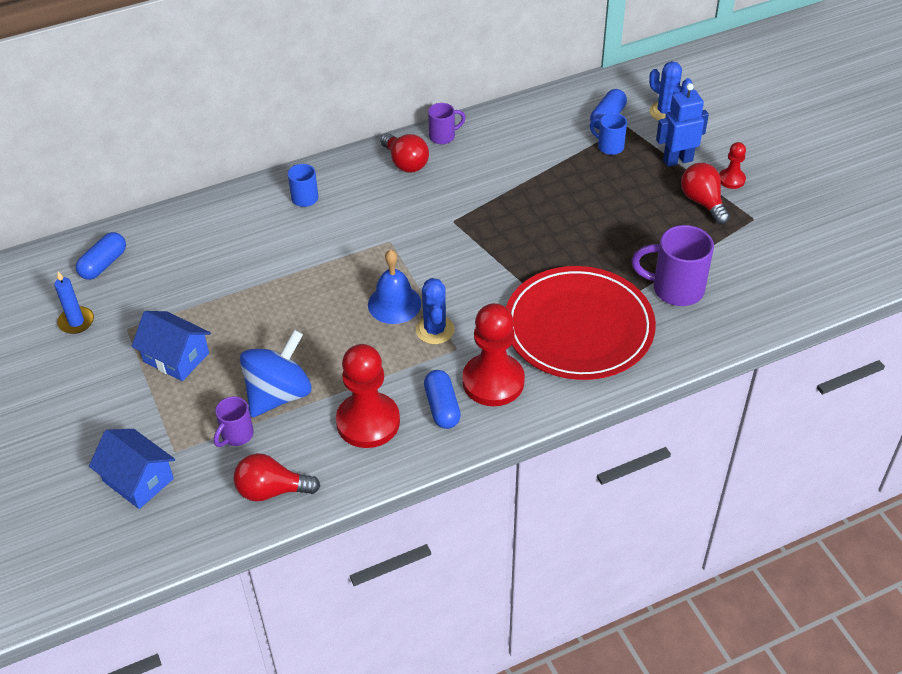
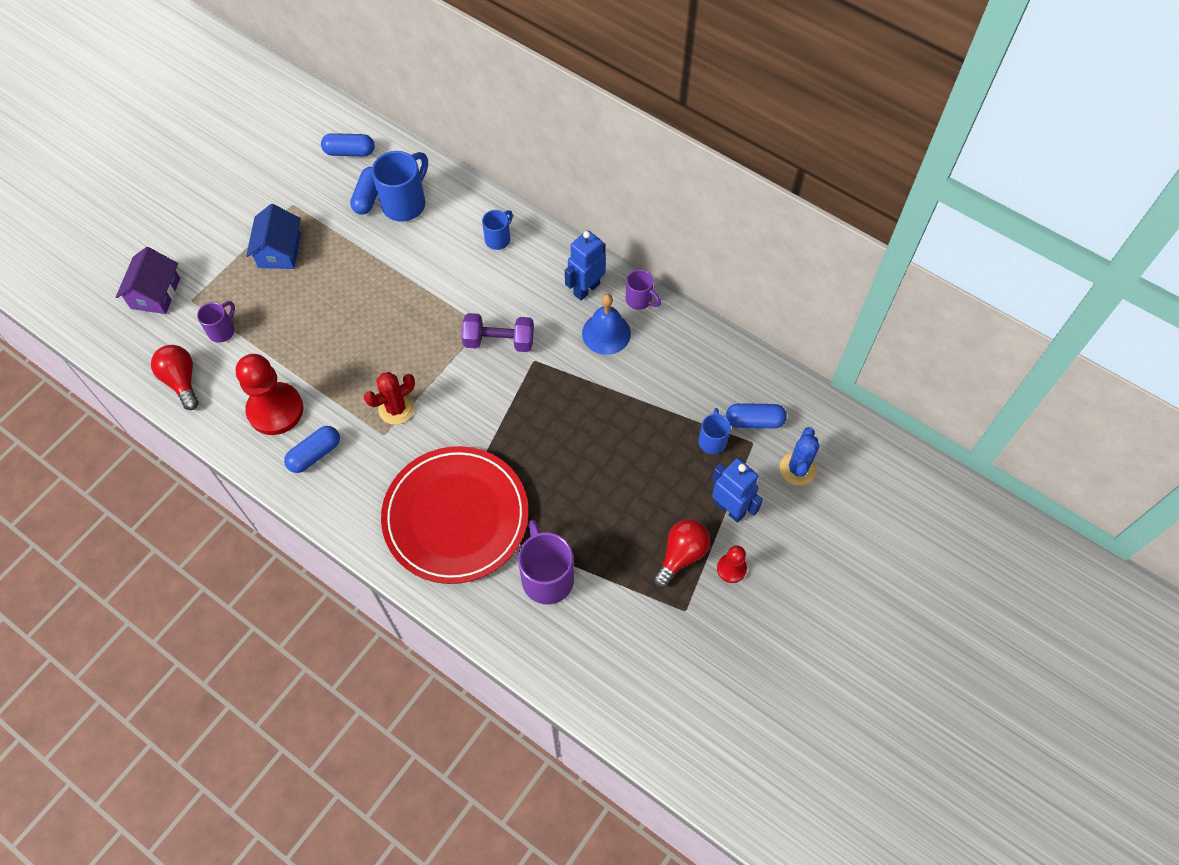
camera: 60 degrees right, 15 degrees up
blue candle [54,271,94,334] -> none
blue house [89,429,175,509] -> purple house [116,247,180,314]
purple mug [214,396,254,447] -> purple mug turned 120 degrees clockwise [197,301,235,343]
blue spinning top [240,330,311,417] -> none
blue bell [368,250,421,324] -> blue bell moved to [582,294,631,355]
red light bulb [380,133,429,173] -> blue robot [565,230,606,301]
blue cactus [416,278,454,344] -> red cactus [364,372,415,425]
red pawn [462,303,525,406] -> none
none -> blue capsule [350,167,377,215]
none -> blue mug [372,151,428,222]
none -> purple dumbbell [462,313,534,352]

